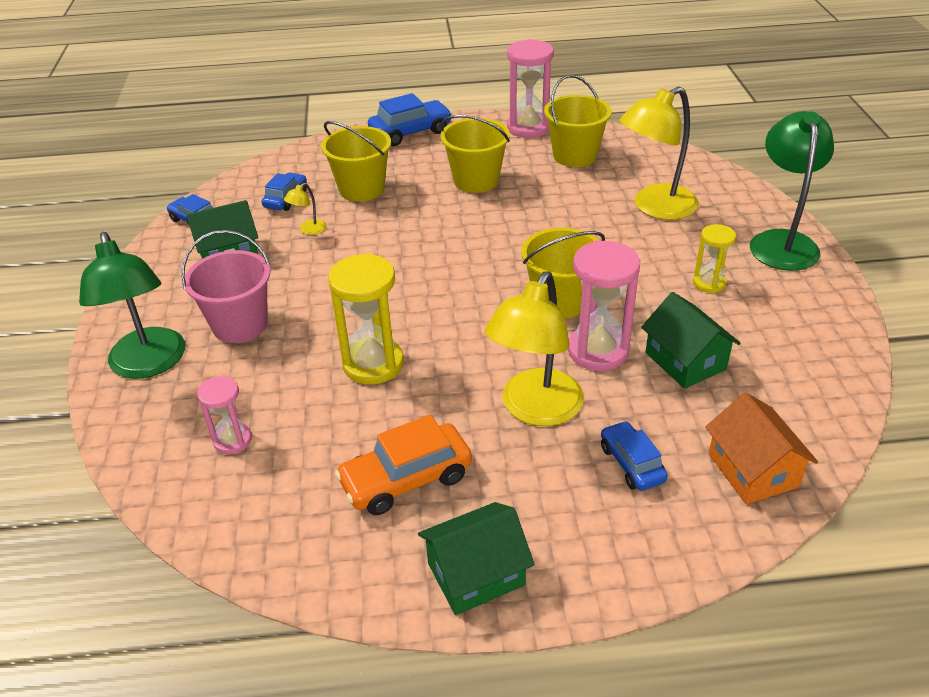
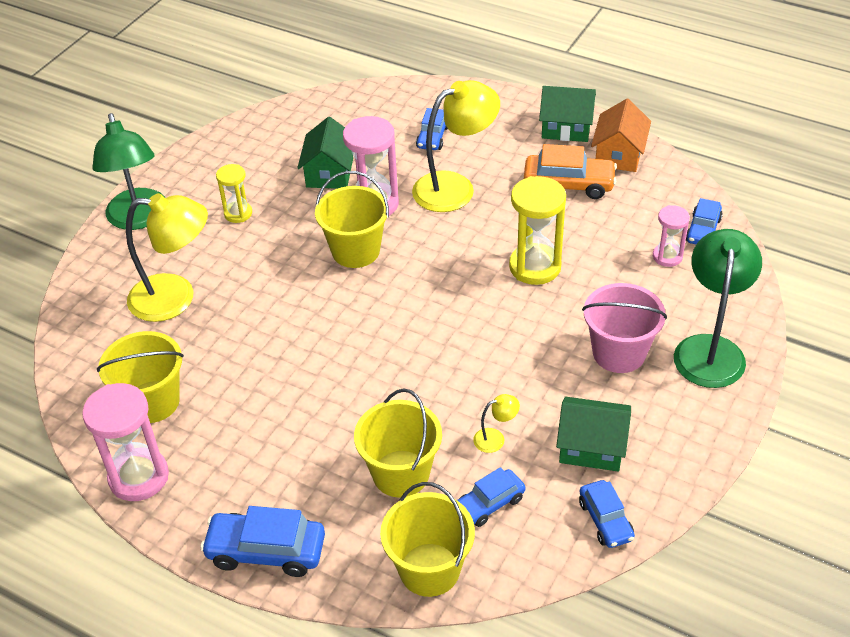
camera: 145 degrees left, 5 degrees up
yellow bucket [440,115,510,193] -> yellow bucket moved to [380,482,475,597]
orange house [705,392,818,504] -> orange house moved to [591,99,651,172]
green lamp [750,111,834,271] -> green lamp turned 60 degrees counterclockwise [92,113,165,230]
none -> blue car [686,198,723,244]

